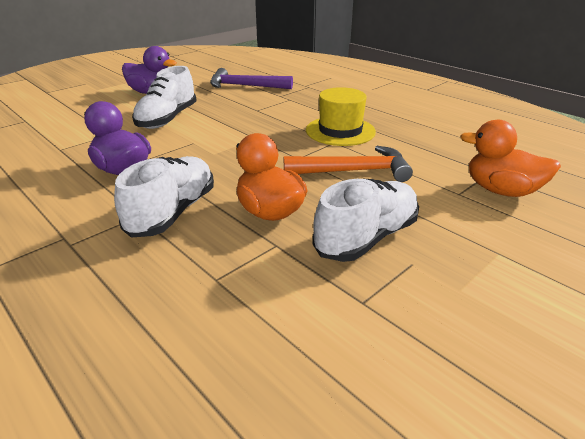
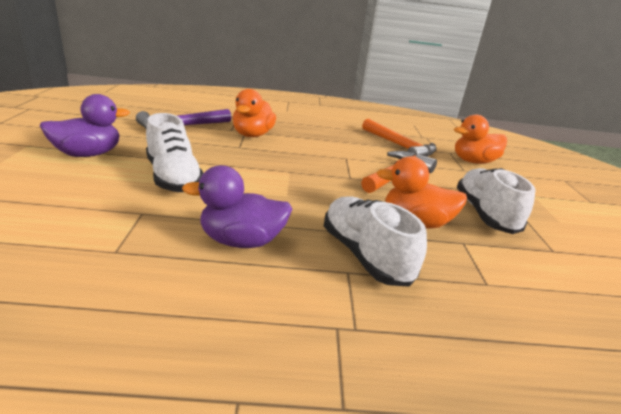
camera: 50 degrees left, 5 degrees down
yellow hat [306,87,376,146] -> none
none -> orange duck [233,89,276,137]
none -> orange hammer [362,119,437,157]

